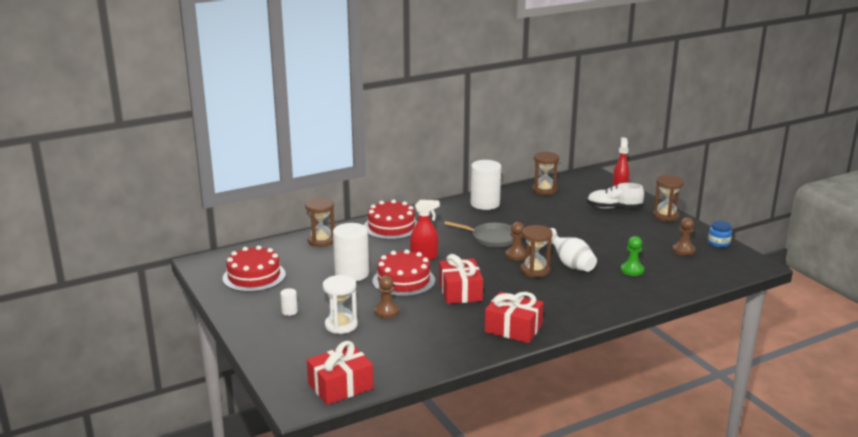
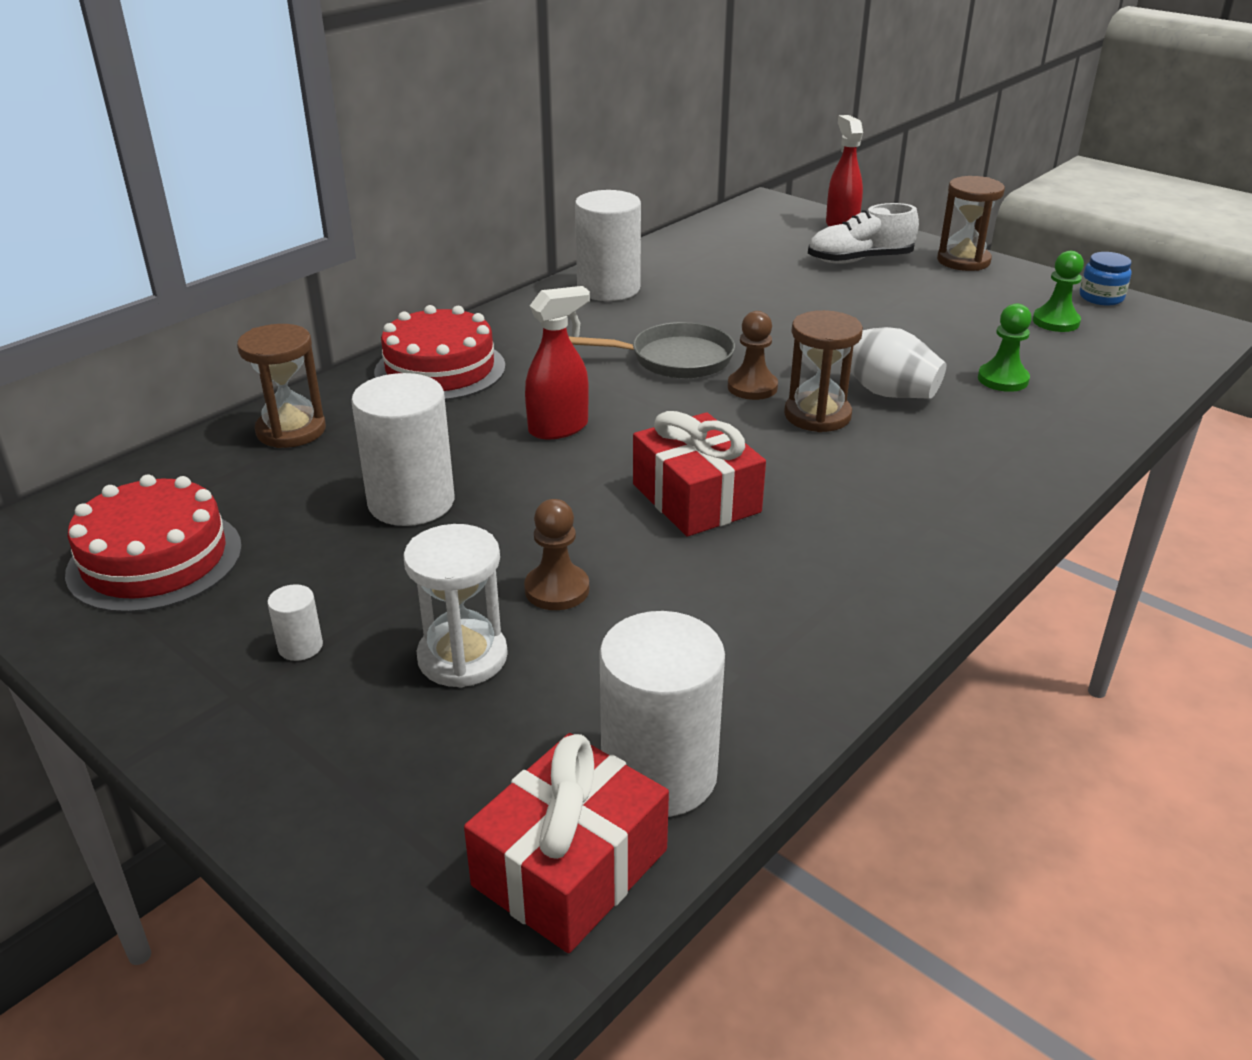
camera: 20 degrees left, 10 degrees up
red cake [372,249,435,297] -> none
red gift [485,292,544,343] -> none
brown hourglass [532,151,559,195] -> none
brown pawn [673,217,696,256] -> green pawn [1033,251,1084,332]
none -> white cylinder [599,611,725,817]

